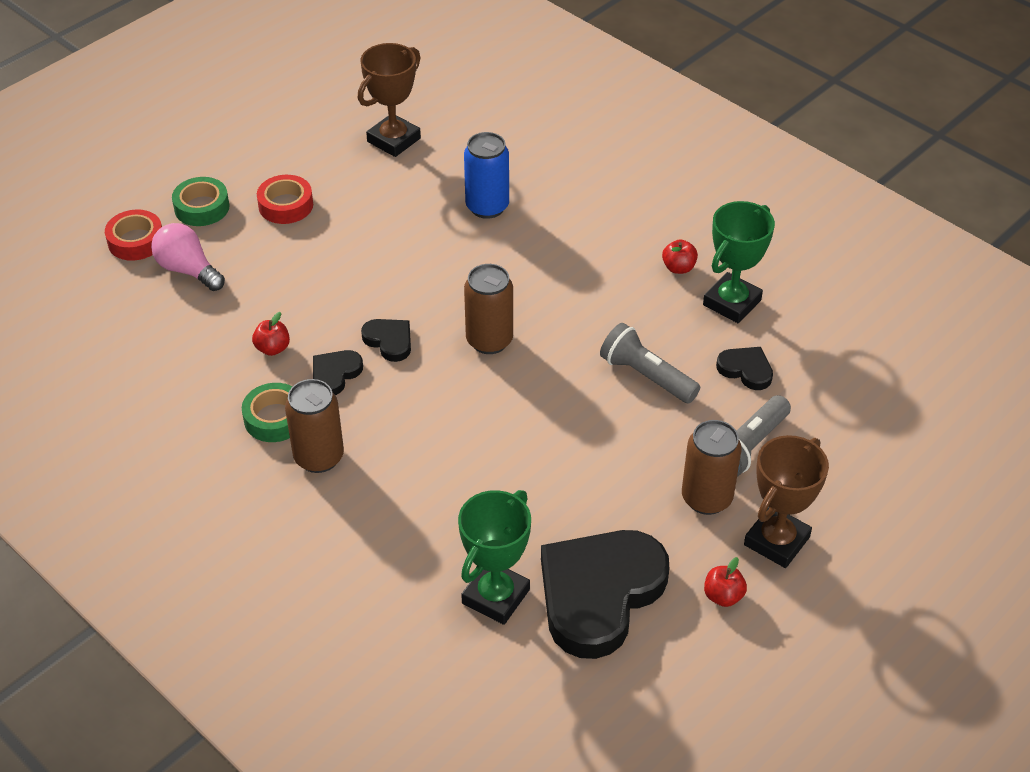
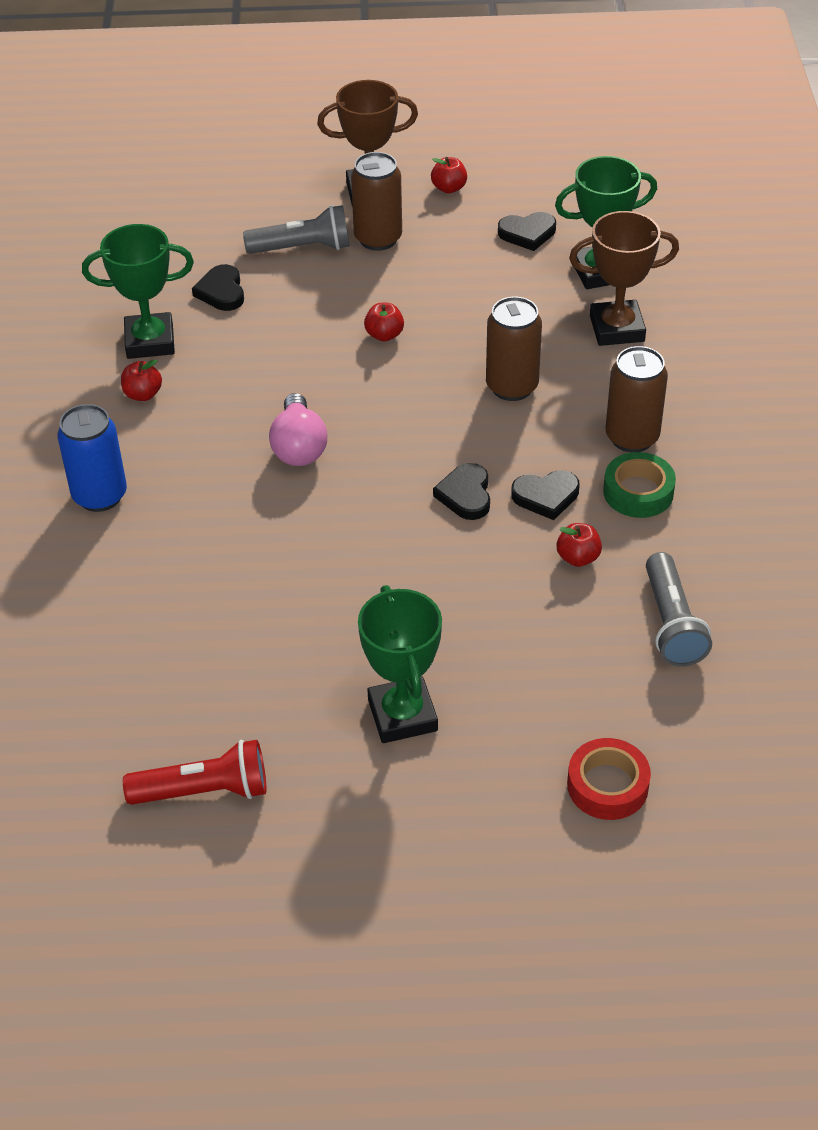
camera: 135 degrees left, 0 degrees up
pink light bulb [151,223,225,291] -> pink light bulb moved to [269,393,327,466]
green tape [172,177,230,226] -> none
red tape [257,175,313,224] -> green trophy [358,585,442,743]
brown trophy [358,43,421,157] -> brown trophy moved to [569,211,679,346]
blue can [464,132,509,219] -> blue can moved to [58,404,127,512]
brown can [464,264,513,354] -> brown can moved to [486,297,542,401]
black heart [541,530,669,659] -> black heart [498,212,556,251], size x0.44
grey flashlight [600,323,700,403] -> grey flashlight moved to [646,552,712,667]
none -> red flashlight [123,740,267,805]
none -> red apple [364,303,404,342]

